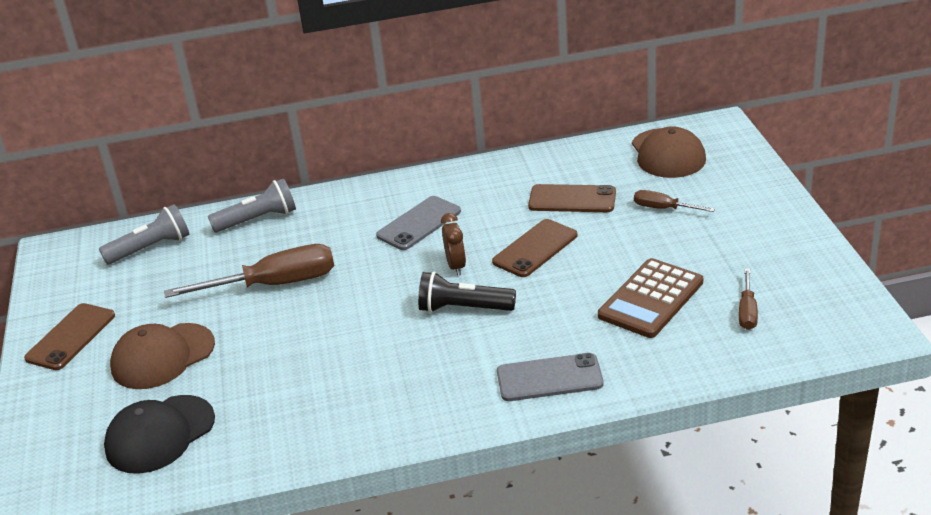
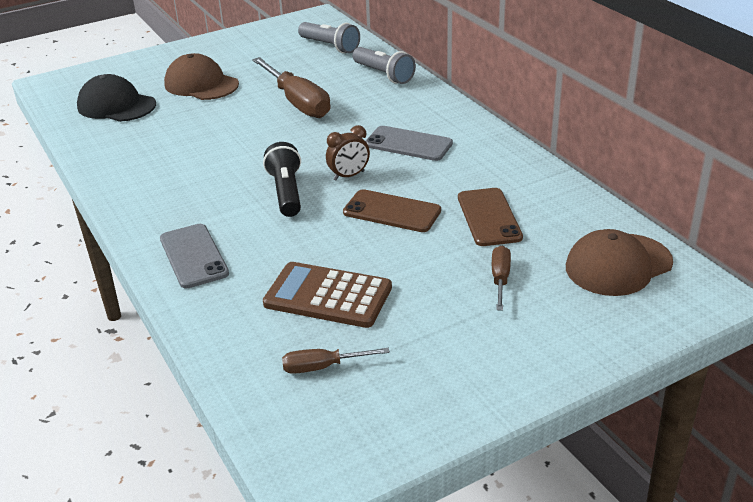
camera: 70 degrees right, 0 degrees up
brown phone [24,303,115,370] -> none

